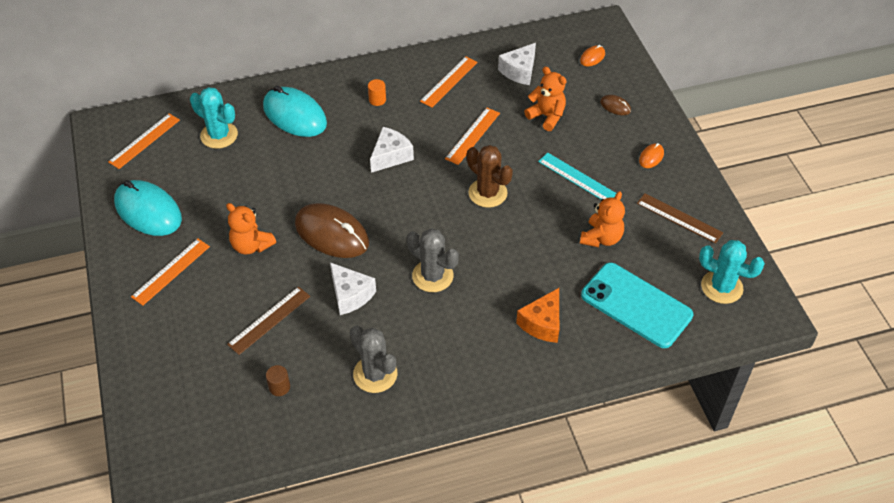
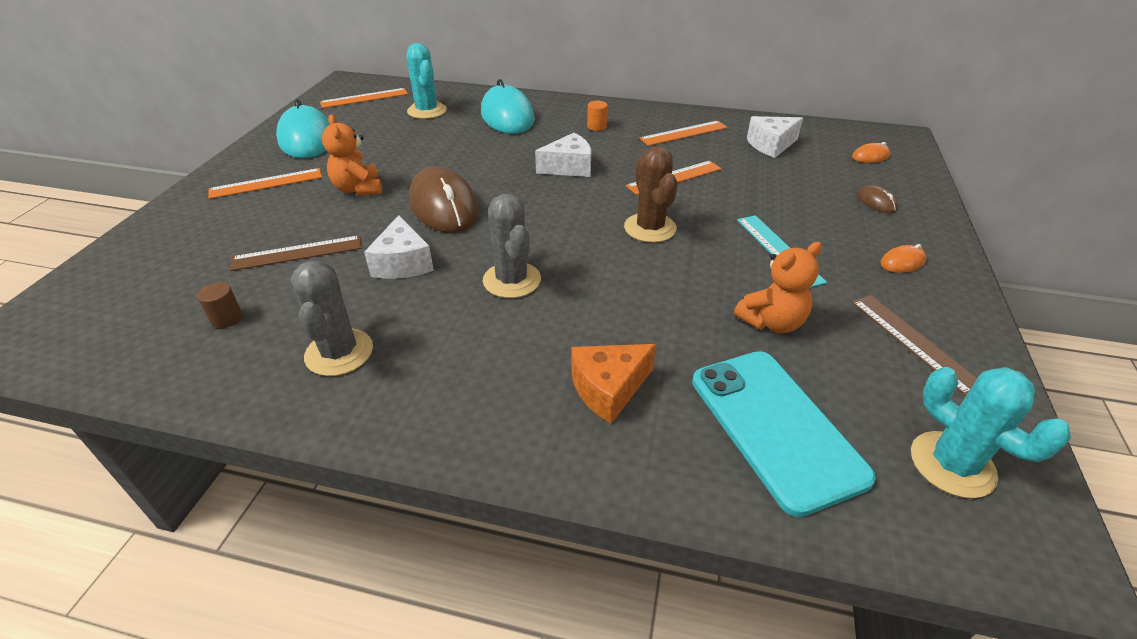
camera: 30 degrees right, 10 degrees down
orange teddy bear [524,67,567,131] -> none

